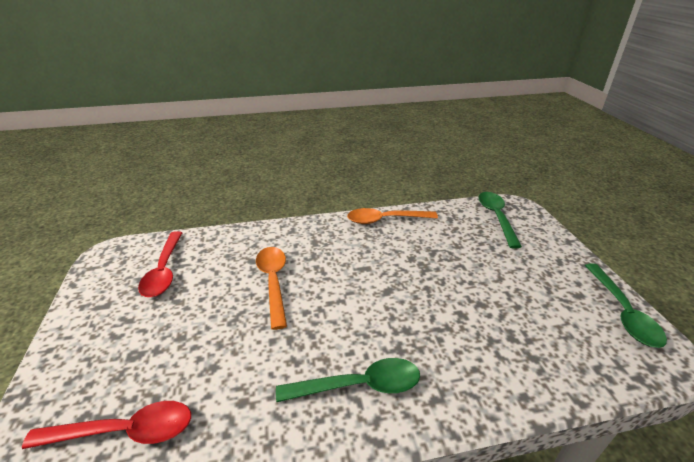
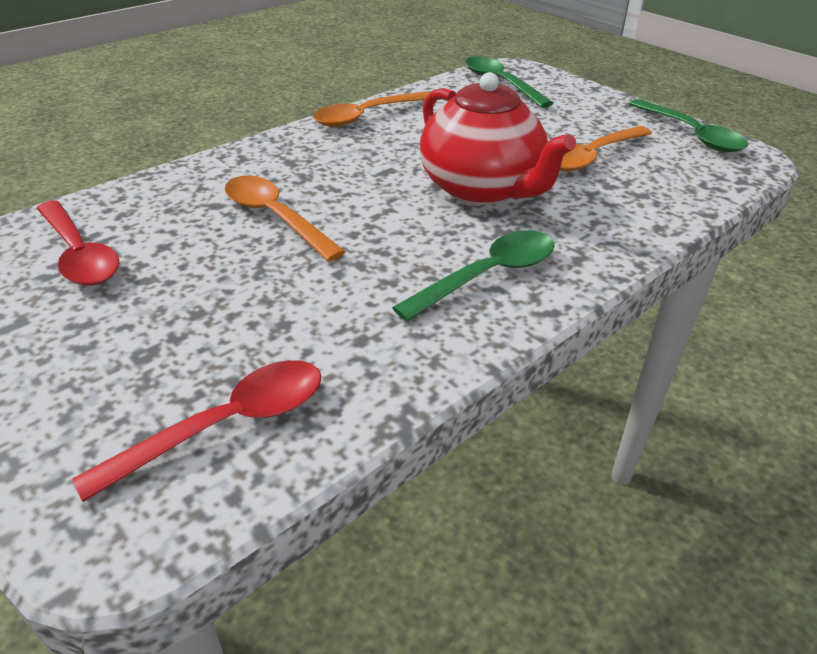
camera: 30 degrees left, 5 degrees up
none -> red teapot [419,72,576,205]
none -> orange spoon [560,126,652,172]

